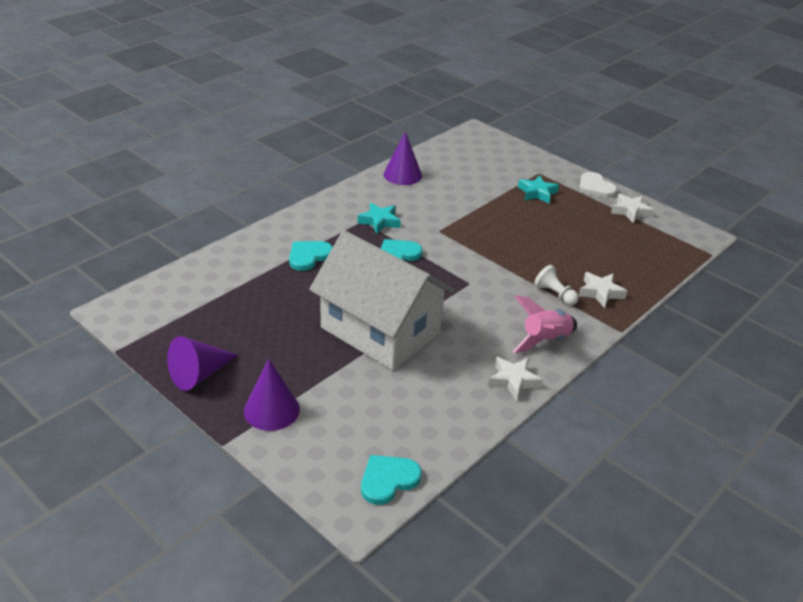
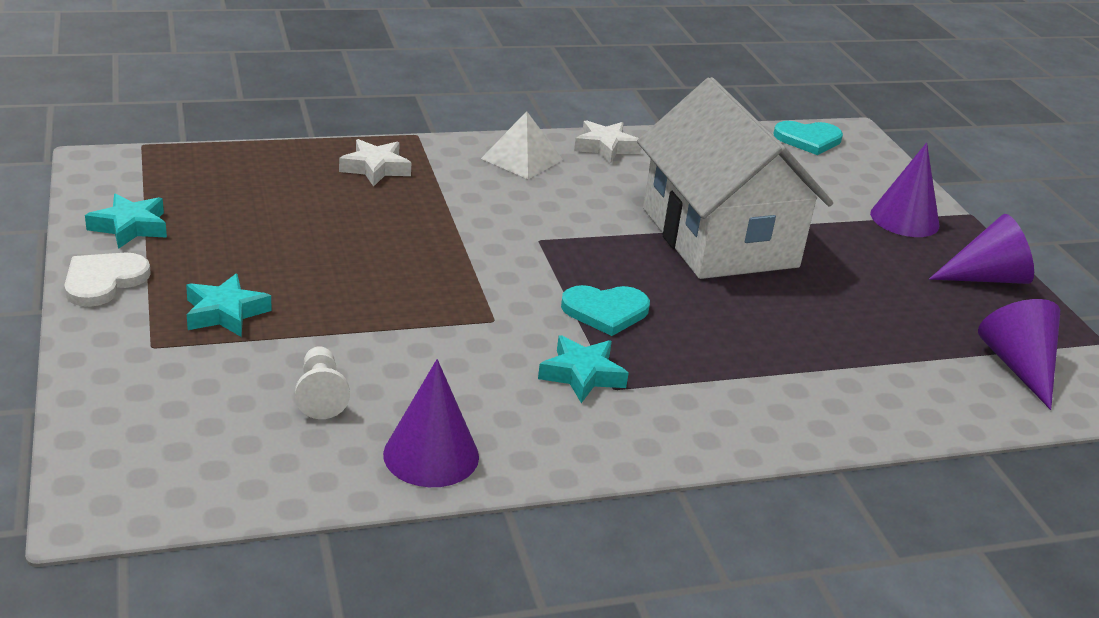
camera: 150 degrees left, 5 degrees down
turquoise heart [289,241,333,271] -> none
pink rocket [513,295,577,353] -> white pyramid [481,111,563,179]
white pawn [534,265,579,306] -> white pawn moved to [295,346,350,419]
white heart [579,172,617,198] -> white heart turned 150 degrees counterclockwise [64,253,151,307]
white star [611,194,654,223] -> turquoise star [85,193,167,249]
none -> purple cone [978,299,1060,410]

